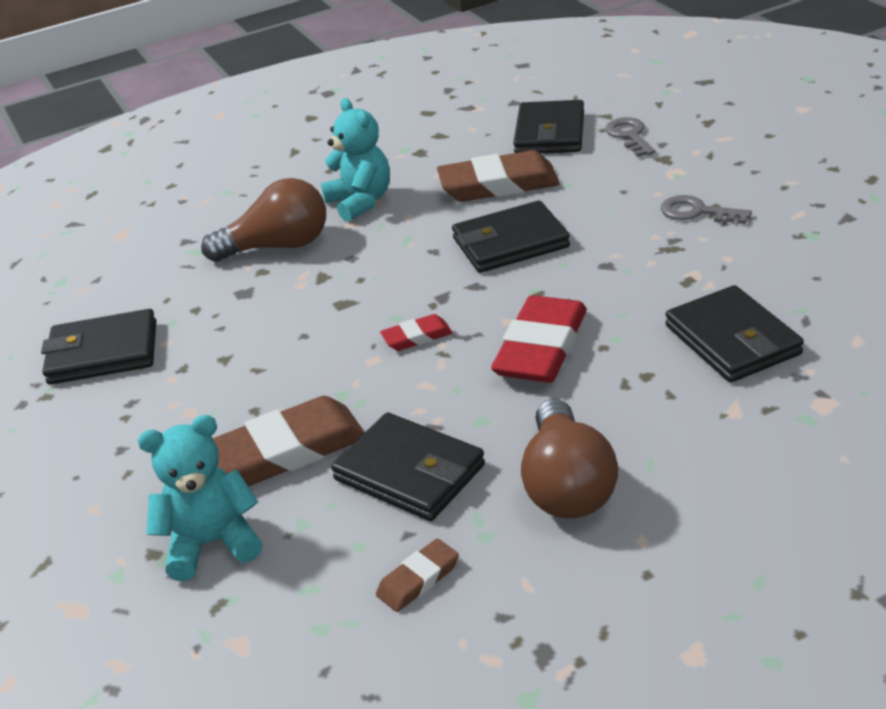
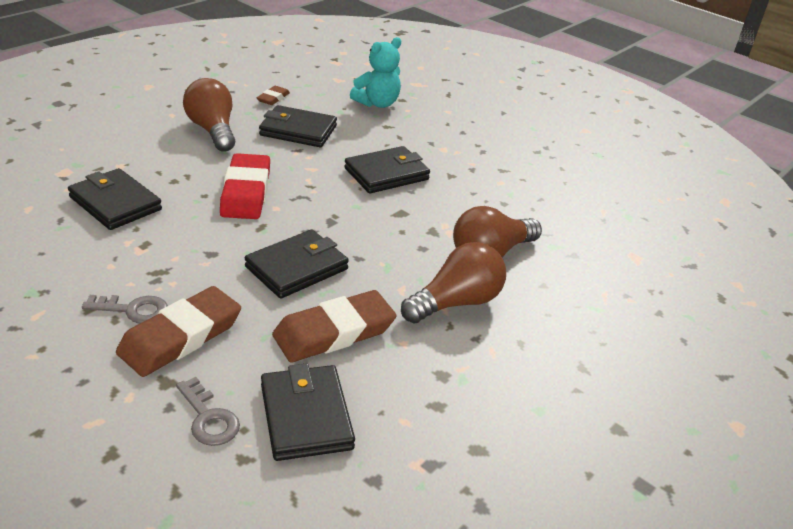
camera: 150 degrees right, 0 degrees up
black wallet [41,309,156,385] -> black wallet moved to [344,146,430,194]
brown eraser [213,396,365,487] -> brown eraser moved to [116,286,241,377]
turquoise teddy bear [321,98,390,222] -> brown light bulb [401,242,506,323]
red eraser [380,314,453,351] -> none

